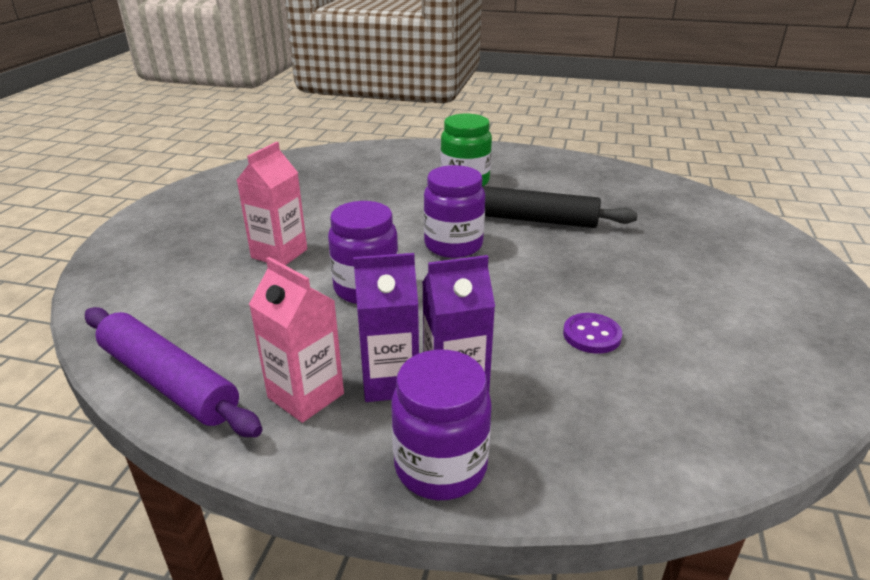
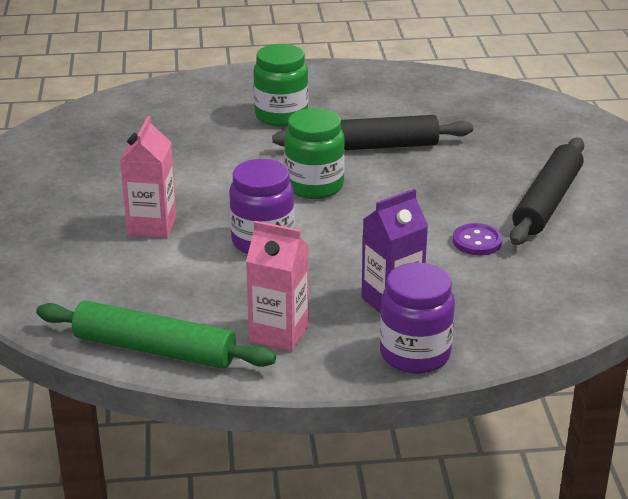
camera: 20 degrees left, 0 degrees up
purple rolling pin [85,307,263,437] -> green rolling pin [36,301,276,369]
purple carton [353,253,419,402] -> none
purple jar [424,165,485,258] -> green jar [284,108,345,199]
none -> black rolling pin [510,138,584,245]

